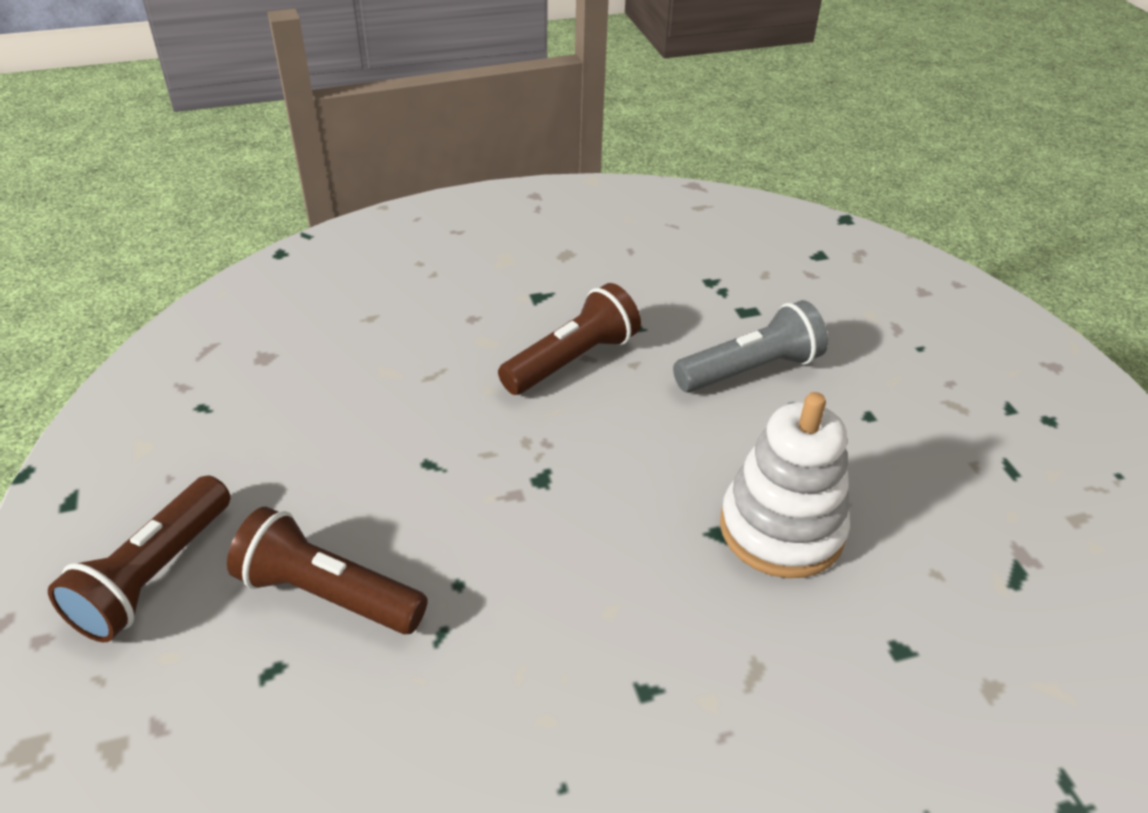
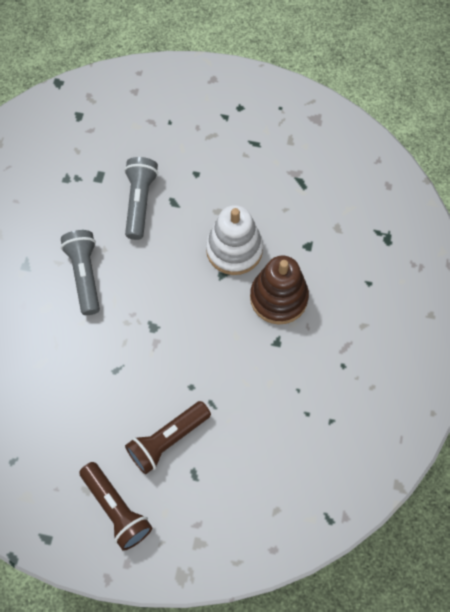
camera: 60 degrees left, 25 degrees up
brown flashlight [498,283,641,395] -> grey flashlight [61,230,100,315]
none -> brown stacking toy [250,256,309,324]

